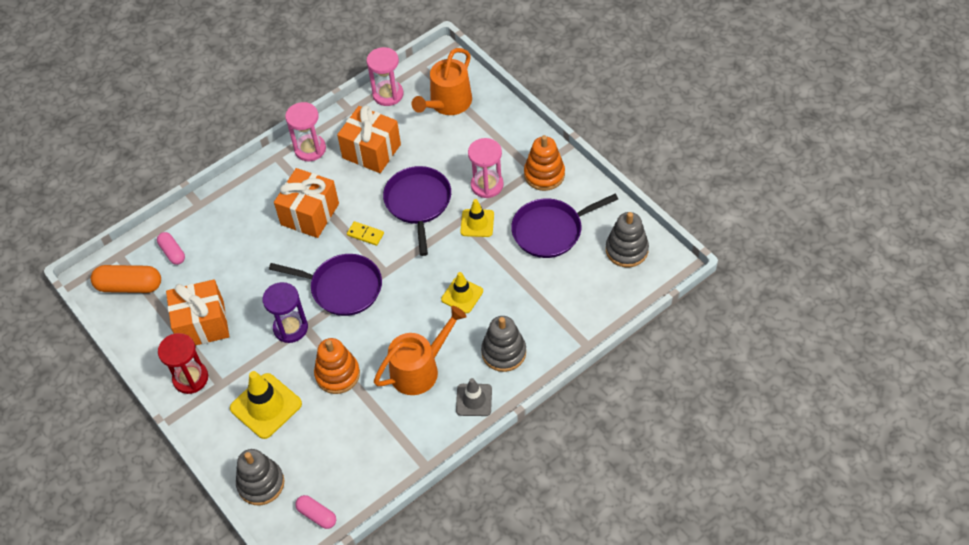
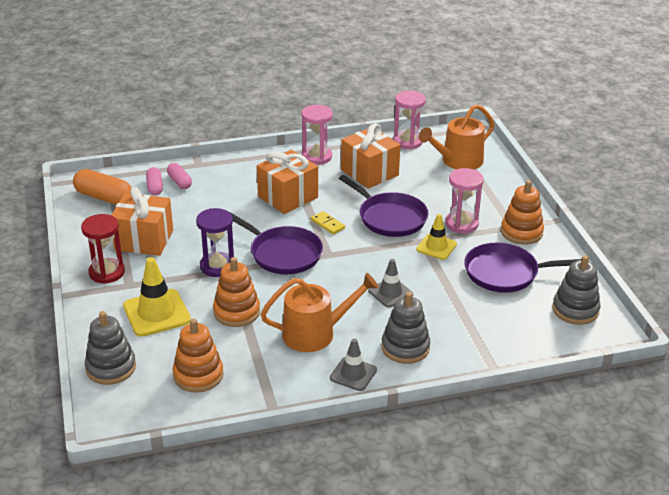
camera: 20 degrees right, 20 degrees down
pink capsule [295,495,336,529] -> pink capsule moved to [167,163,192,189]
purple pan [383,166,451,256] -> purple pan turned 120 degrees clockwise [339,175,428,237]
yellow traffic cone [441,272,483,313] -> grey traffic cone [368,259,413,307]
none -> orange stacking toy [173,318,224,393]

